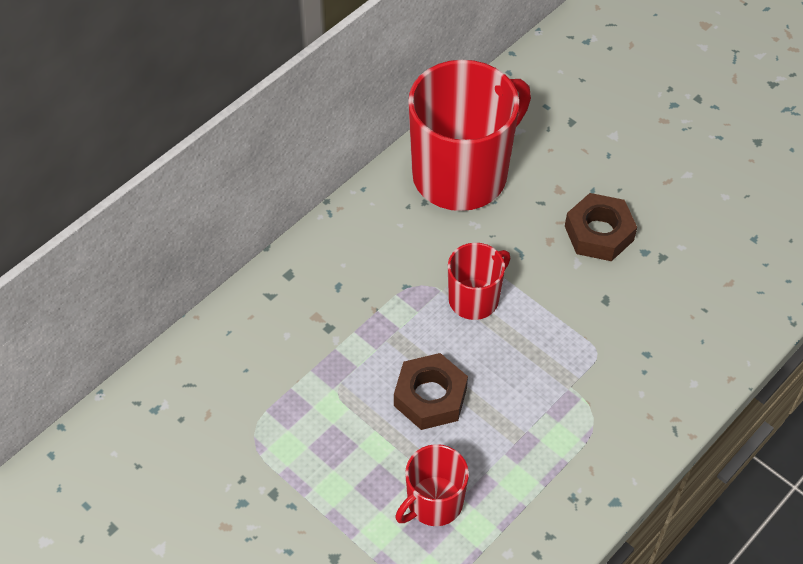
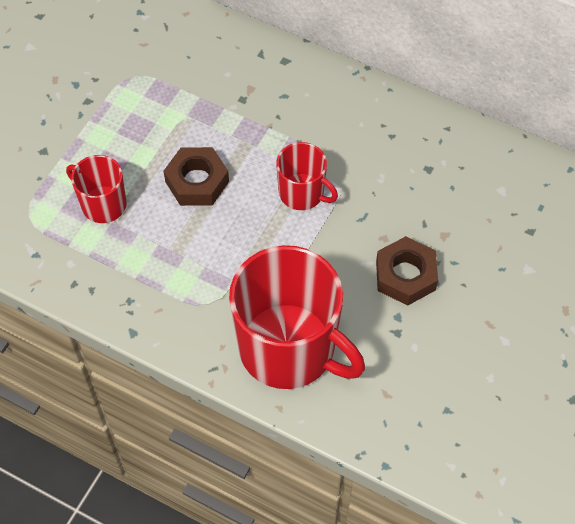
camera: 75 degrees right, 5 degrees up
red mug [408,60,531,211] -> red mug moved to [229,245,365,389]

